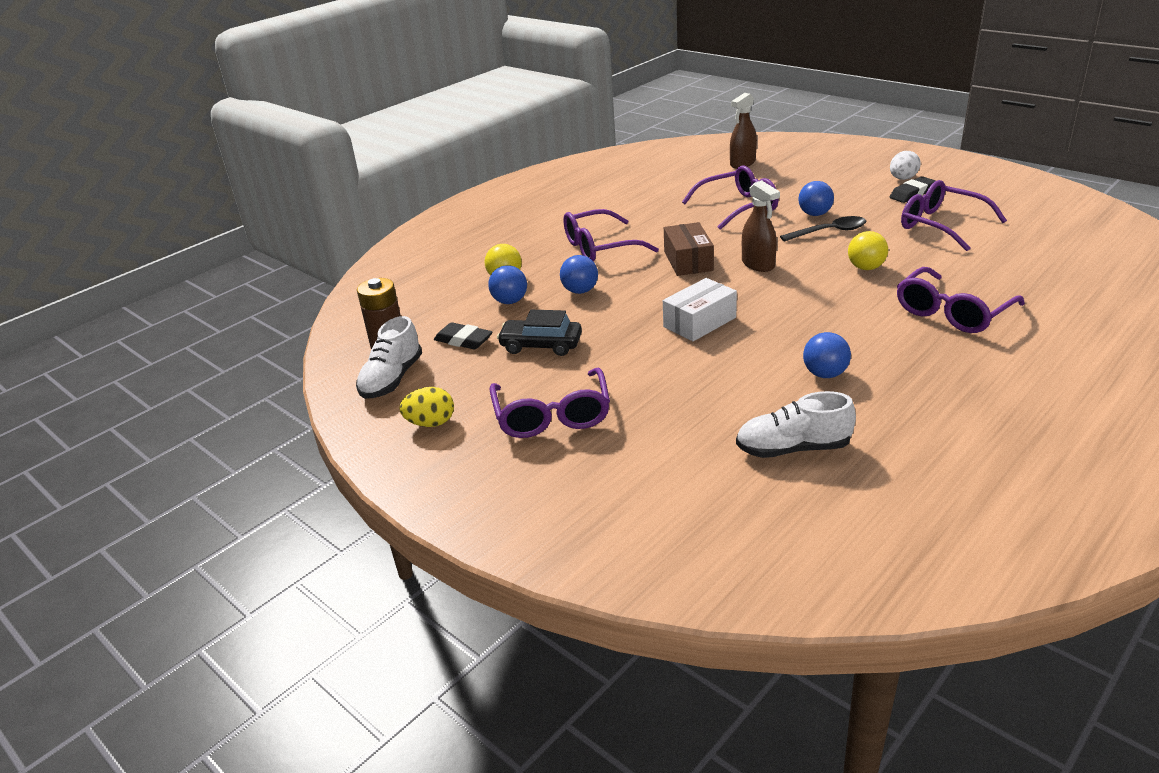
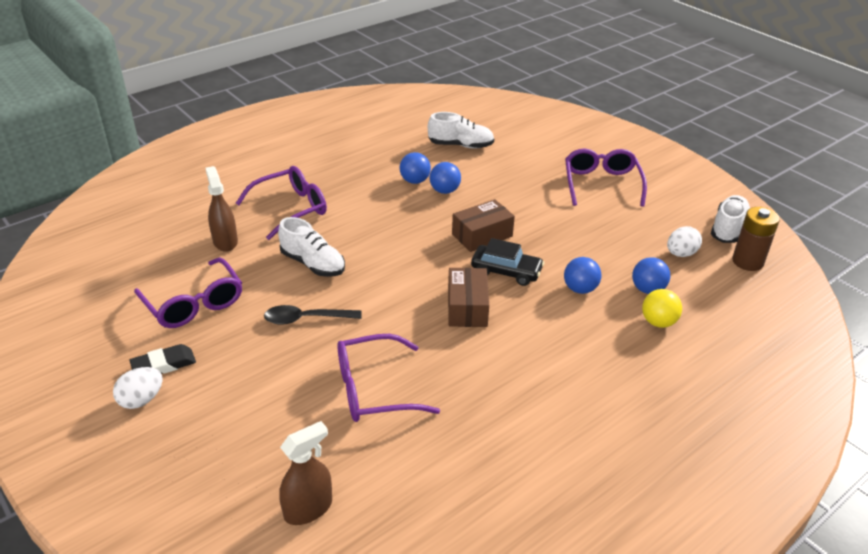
camera: 175 degrees left, 5 degrees up
yellow egg [399,387,454,427] -> none
black eraser [434,322,492,350] -> white egg [667,226,702,257]
black car [497,310,582,356] -> black car moved to [471,238,544,286]
purple glasses [563,209,659,262] -> none
white box [663,278,737,341] -> brown box [452,199,515,252]
brown spray bottle [742,180,780,272] -> brown spray bottle moved to [205,166,238,252]
blue ball [798,181,834,216] -> blue ball moved to [430,162,461,194]
yellow ball [848,231,888,270] -> white shoe [278,217,345,277]

